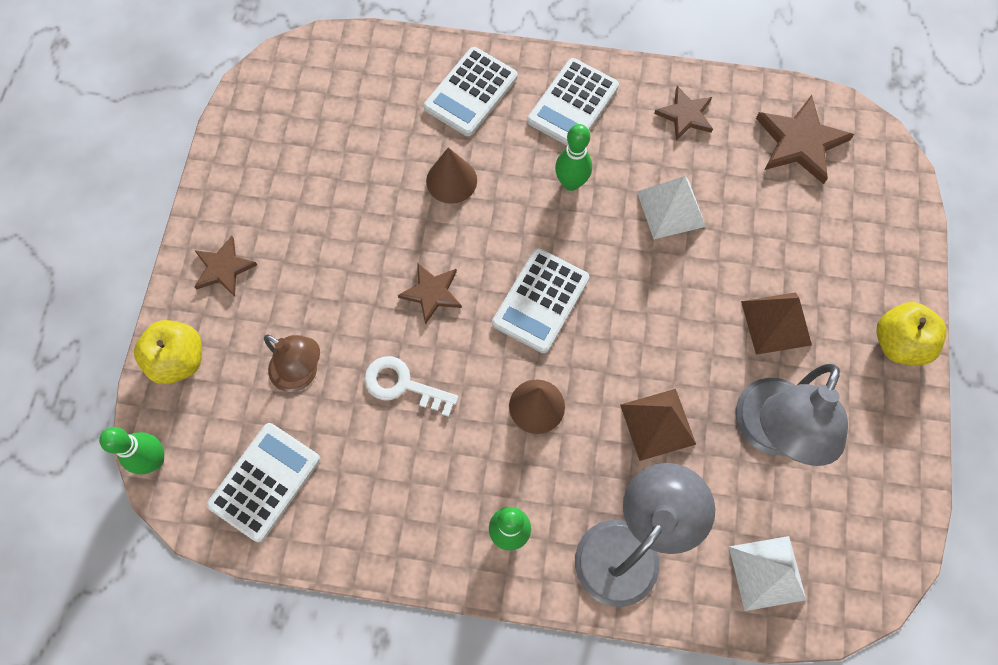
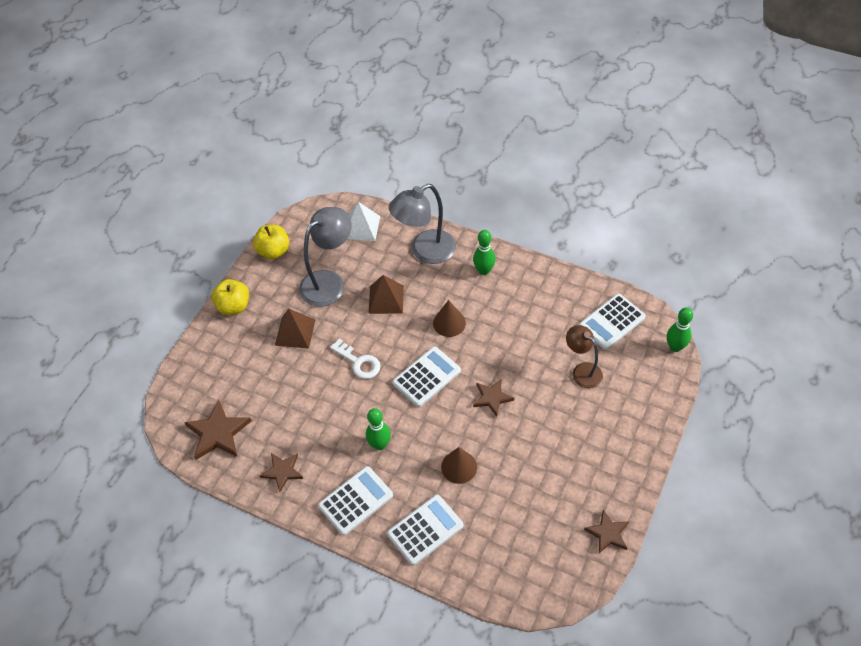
camera: 160 degrees left, 15 degrees down
yellow apple [134,320,202,384] -> yellow apple moved to [253,225,290,259]
brown star [194,236,257,297] -> brown star moved to [584,510,629,553]
white key [364,356,459,417] -> white key moved to [330,339,380,379]
white pyramid [637,176,706,239] -> none

